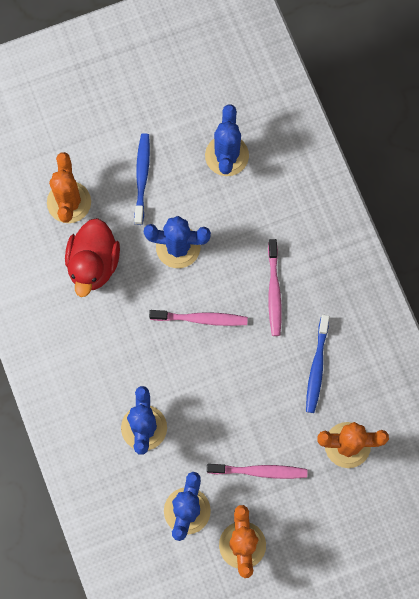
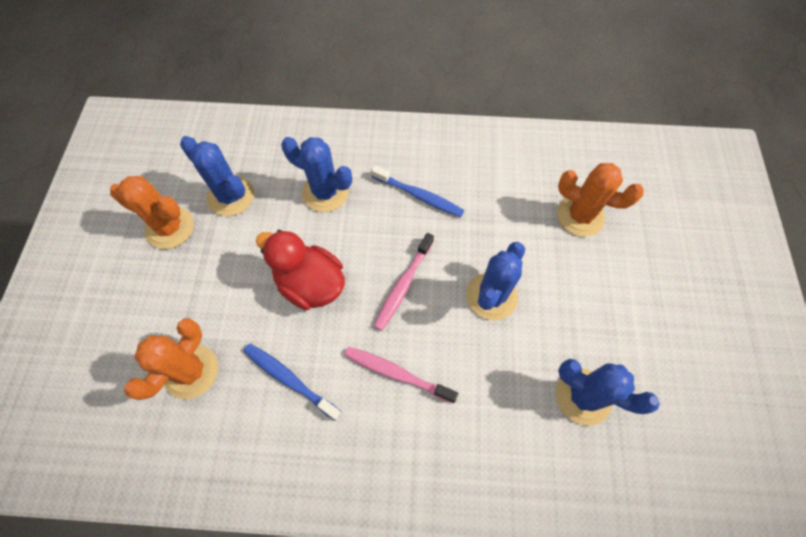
camera: 115 degrees right, 10 degrees down
red duck [65,218,120,297] -> red duck moved to [256,230,345,310]
blue toothbrush [134,133,150,225] -> blue toothbrush moved to [371,165,464,217]
pink toothbrush [207,464,307,479] -> none

